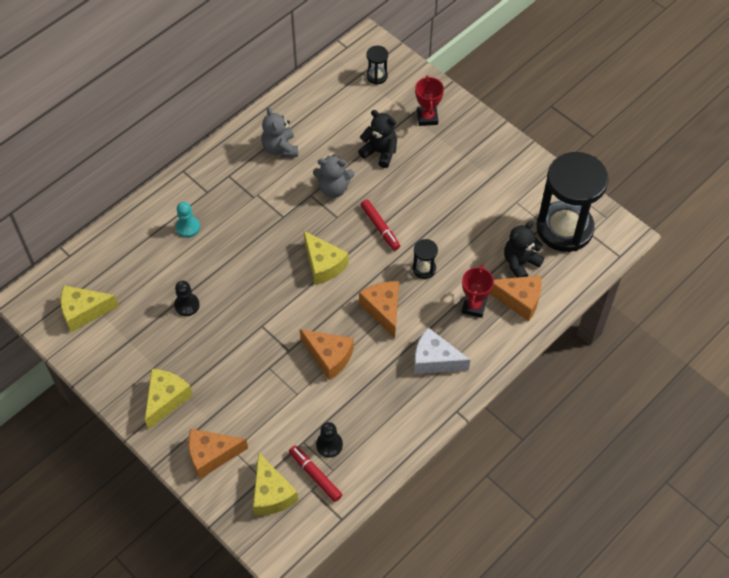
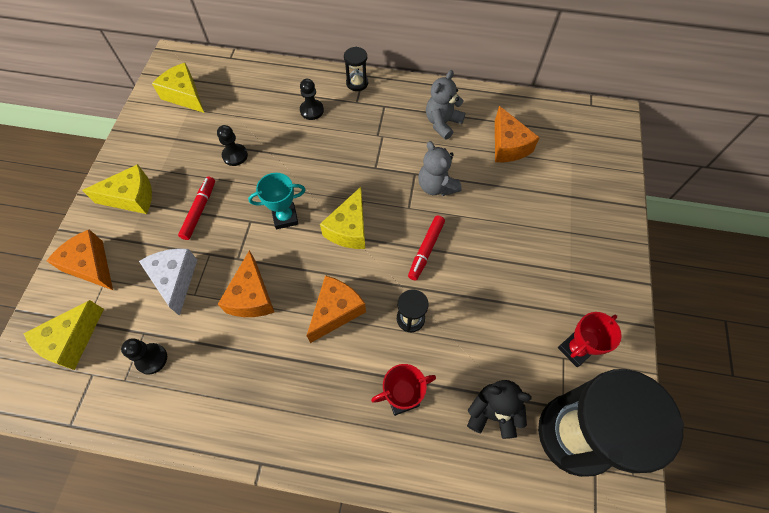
camera: 55 degrees right, 5 degrees up
turquoise pawn [176,202,200,238] -> black pawn [300,79,324,120]
red marker [289,446,342,502] -> red marker moved to [178,176,215,240]
black teddy bear [358,110,397,168] -> none
black hourglass [366,46,388,85] -> black hourglass moved to [344,47,368,91]
white cheese [414,328,470,374] -> white cheese moved to [139,248,197,316]
red trophy [415,75,444,126] -> red trophy moved to [558,312,621,367]
orange cheese [490,275,542,321] -> orange cheese moved to [495,106,540,162]
none -> turquoise trophy [248,173,306,229]

